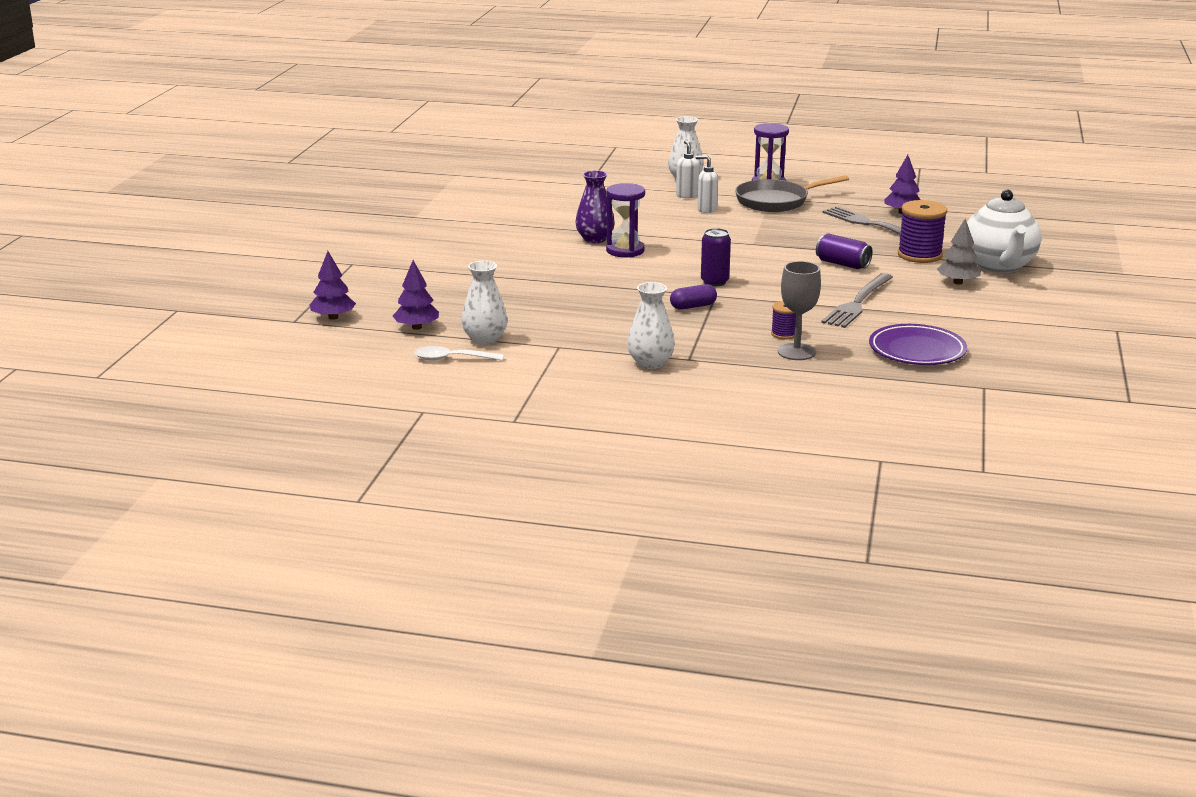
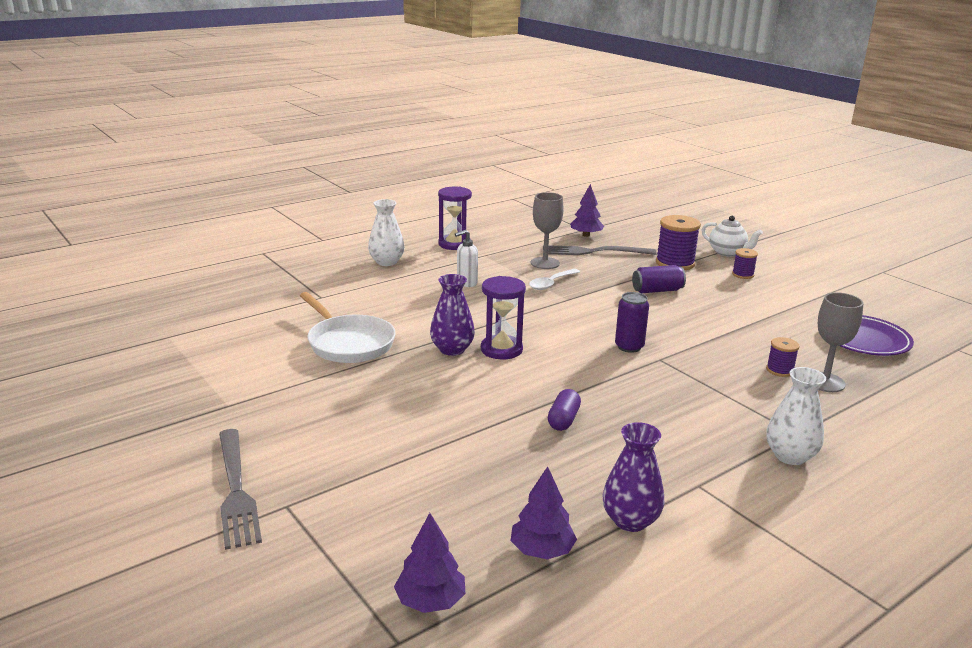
camera: 50 degrees left, 0 degrees up
white spoon [414,346,504,361] -> white spoon moved to [529,269,580,290]
white vase [462,261,508,345] -> purple vase [603,422,664,532]
purple capsule [670,284,717,310] -> purple capsule moved to [548,389,581,431]
white soap dispenser [676,140,700,198] -> none
grey pan [735,175,849,212] -> none
grey fork [821,273,893,328] -> grey fork moved to [219,429,262,550]
grey tree [937,219,981,284] -> purple spool [732,248,758,279]
white teapot [967,190,1041,273] -> white teapot [702,216,763,257], size x0.59
none -> white pan [300,292,396,363]
none -> grey goblet [531,192,564,269]

